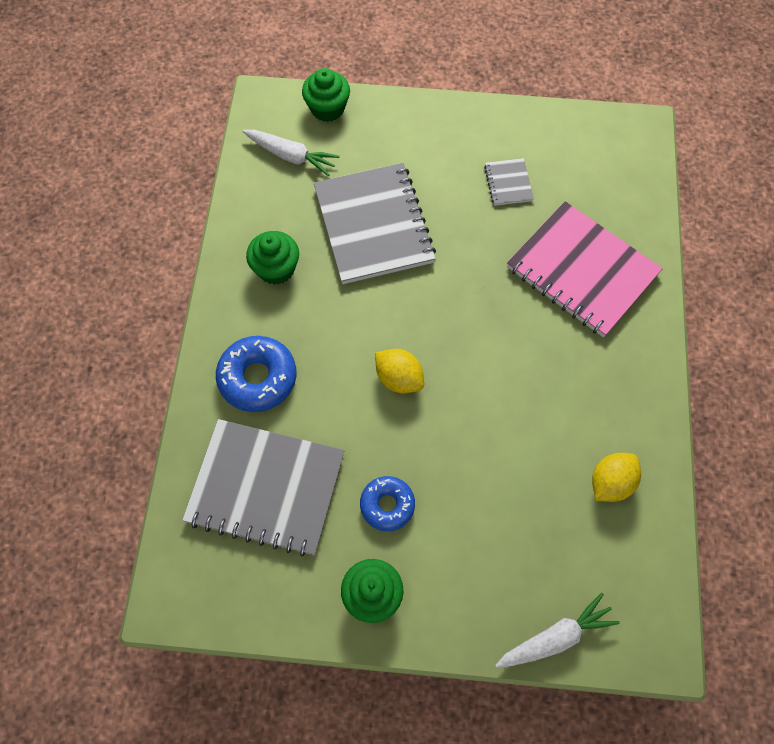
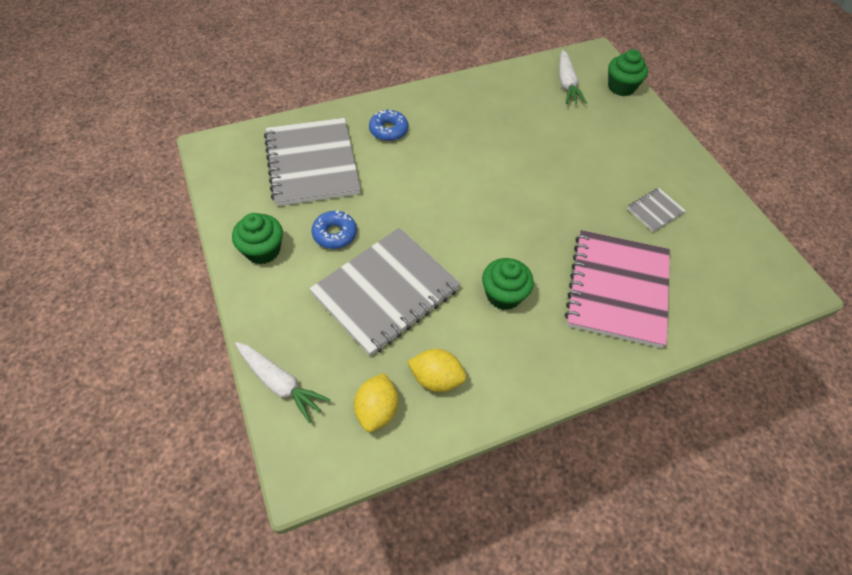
camera: 60 degrees right, 10 degrees down
blue donut [216,336,296,412] -> blue donut [369,110,408,141], size x0.65
green cupcake [246,231,299,285] -> green cupcake moved to [482,258,534,310]
grey notebook [314,163,436,284] -> grey notebook moved to [309,228,461,356]
yellow lemon [375,349,424,393] -> yellow lemon moved to [354,373,398,432]

